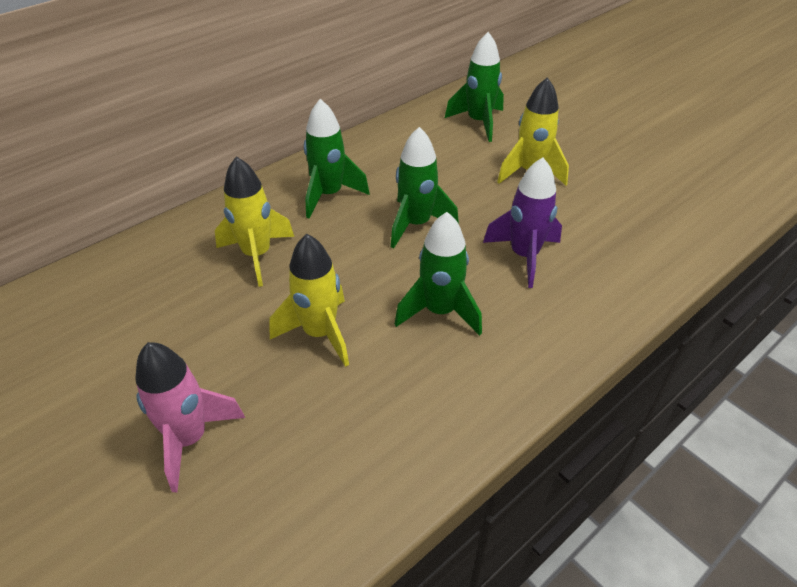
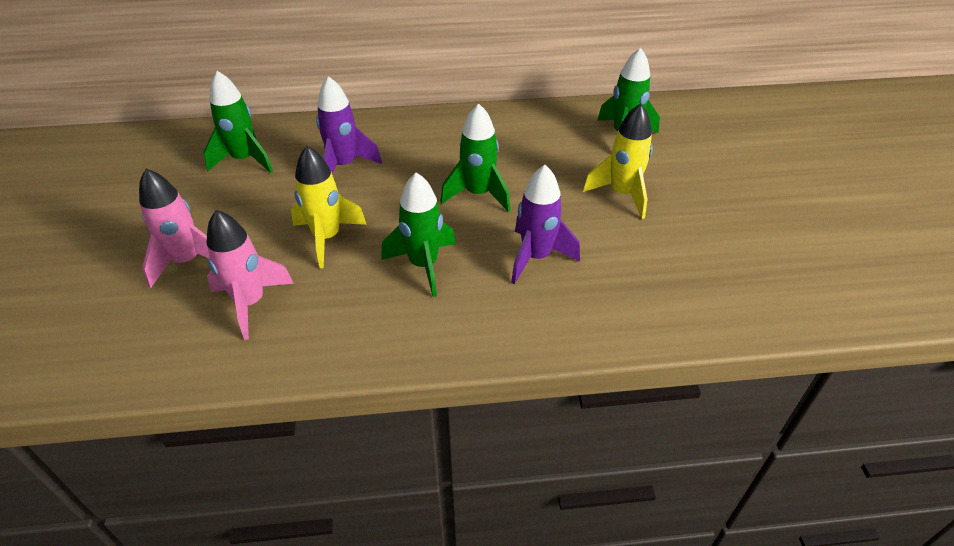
camera: 35 degrees right, 0 degrees up
yellow rocket [215,156,294,287] -> purple rocket [316,76,382,174]
green rocket [304,99,370,218] -> green rocket moved to [203,71,273,173]
none -> pink rocket [206,210,294,340]

